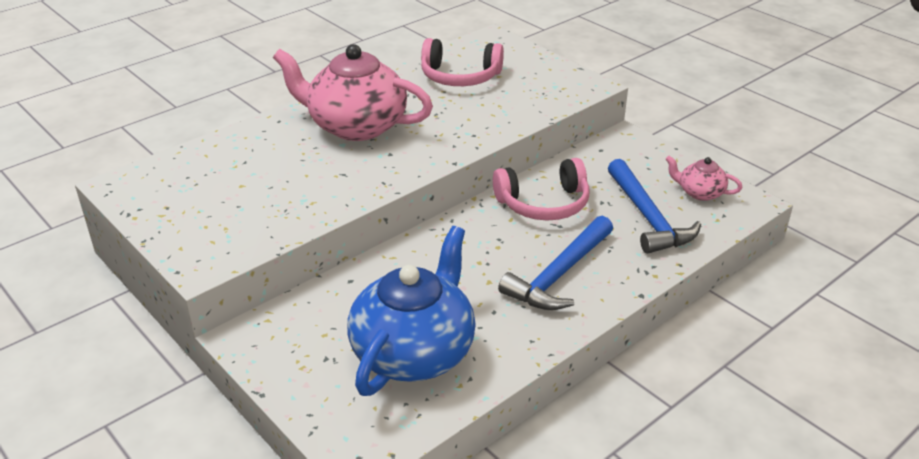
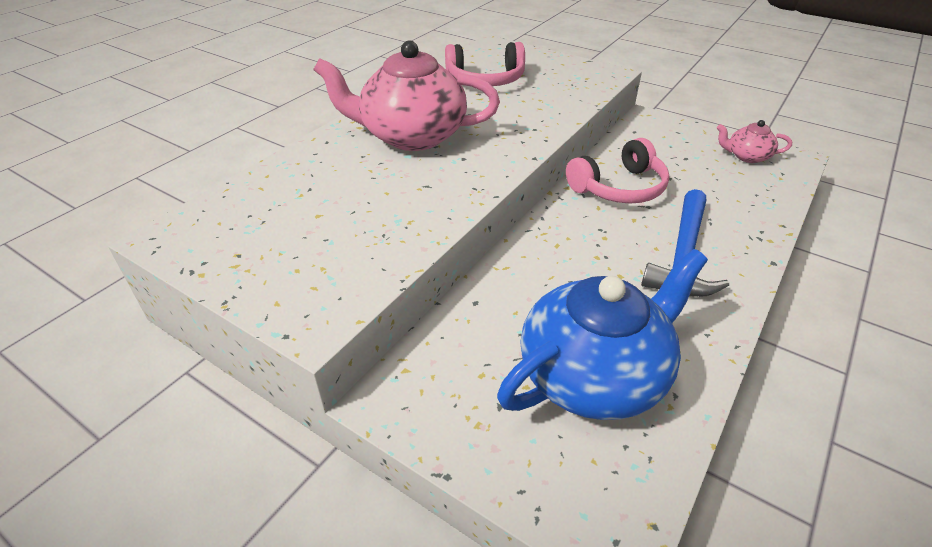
camera: 15 degrees left, 5 degrees up
blue teapot [347,226,476,396] -> blue teapot turned 45 degrees clockwise [497,249,708,420]
blue hammer [608,159,701,254] -> none

